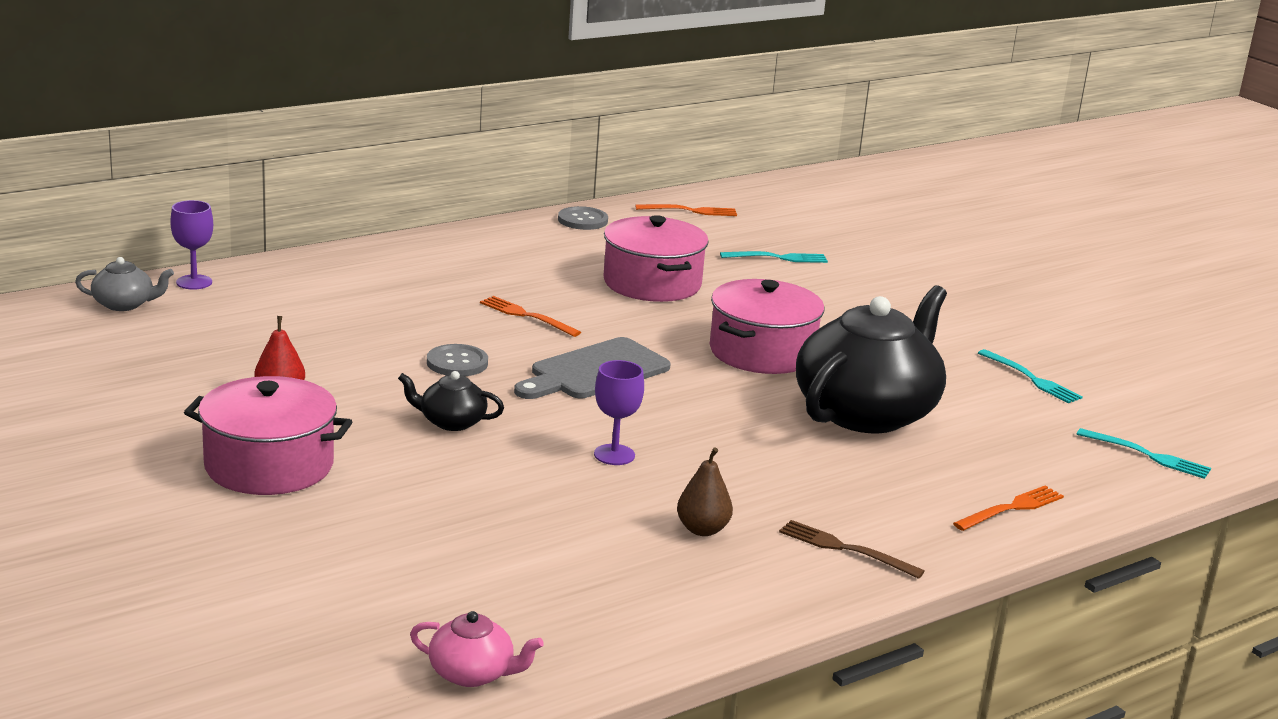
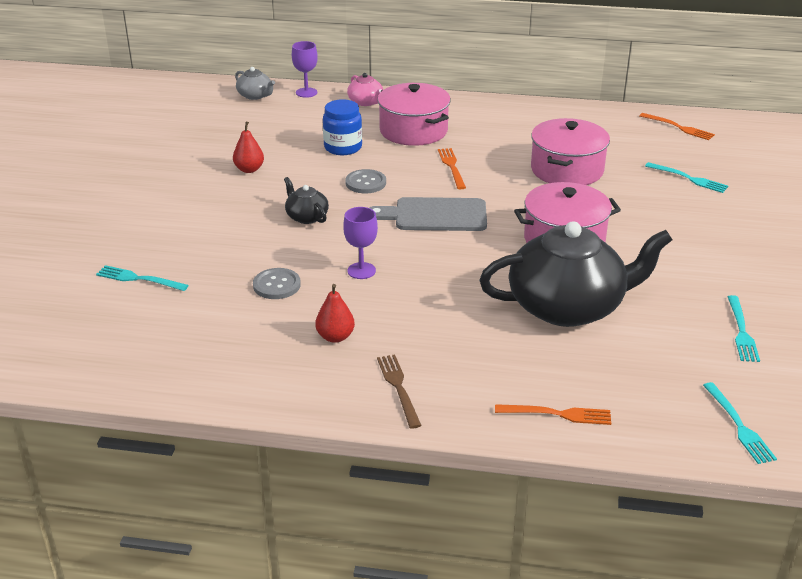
camera: 45 degrees right, 10 degrees up
pink pot [184,376,352,495] -> pink pot moved to [378,83,451,146]
pink teapot [410,611,544,687] -> pink teapot moved to [347,73,383,106]
grey button [558,206,608,230] -> grey button moved to [253,268,301,299]
brown pear [677,447,733,536] -> red pear [315,284,355,343]
none -> turquoise fork [96,265,189,291]
none -> blue jar [323,99,362,155]

